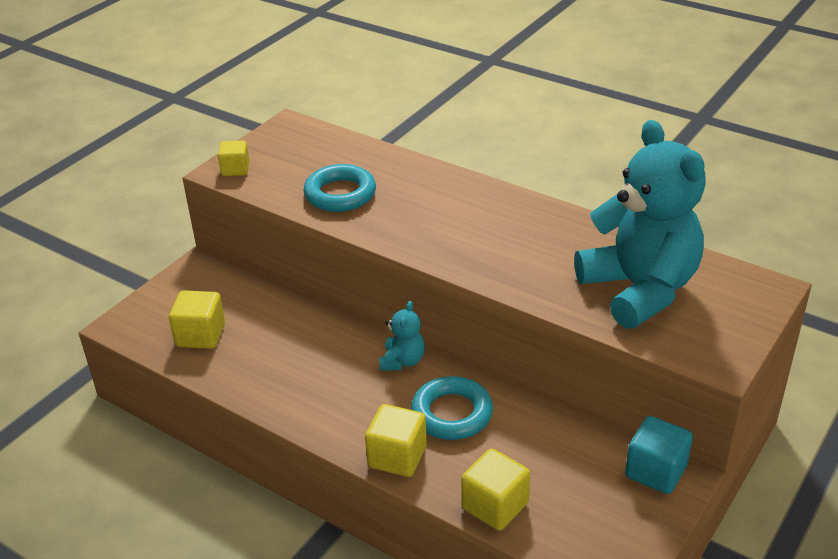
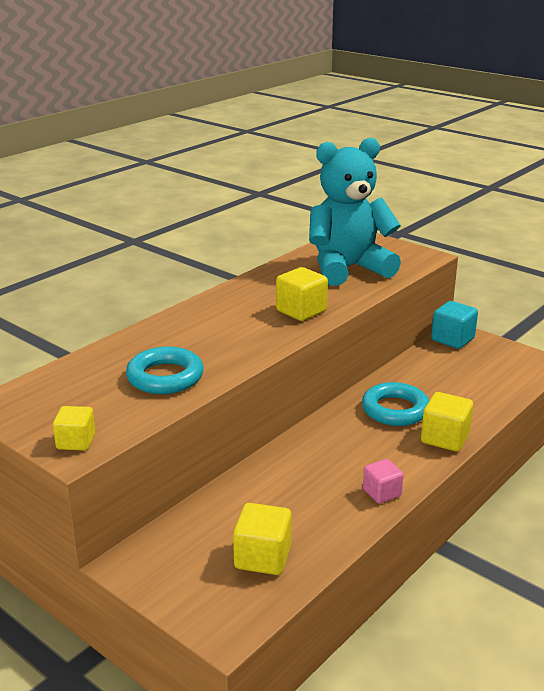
camera: 85 degrees left, 10 degrees down
turquoise teddy bear [379,301,425,371] -> none
yellow cube [461,448,530,531] -> yellow cube moved to [276,267,328,321]
none -> pink cube [363,459,404,503]

